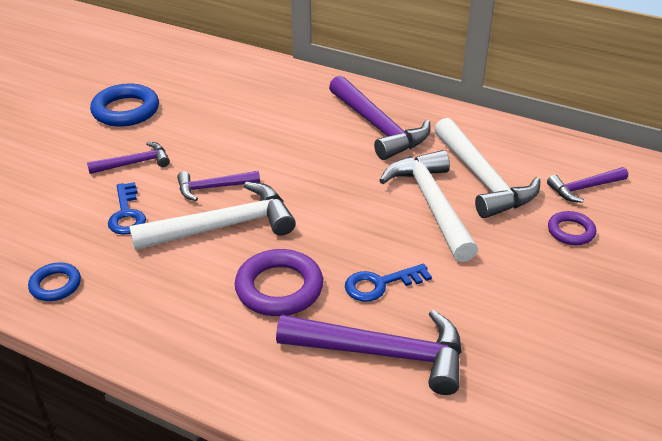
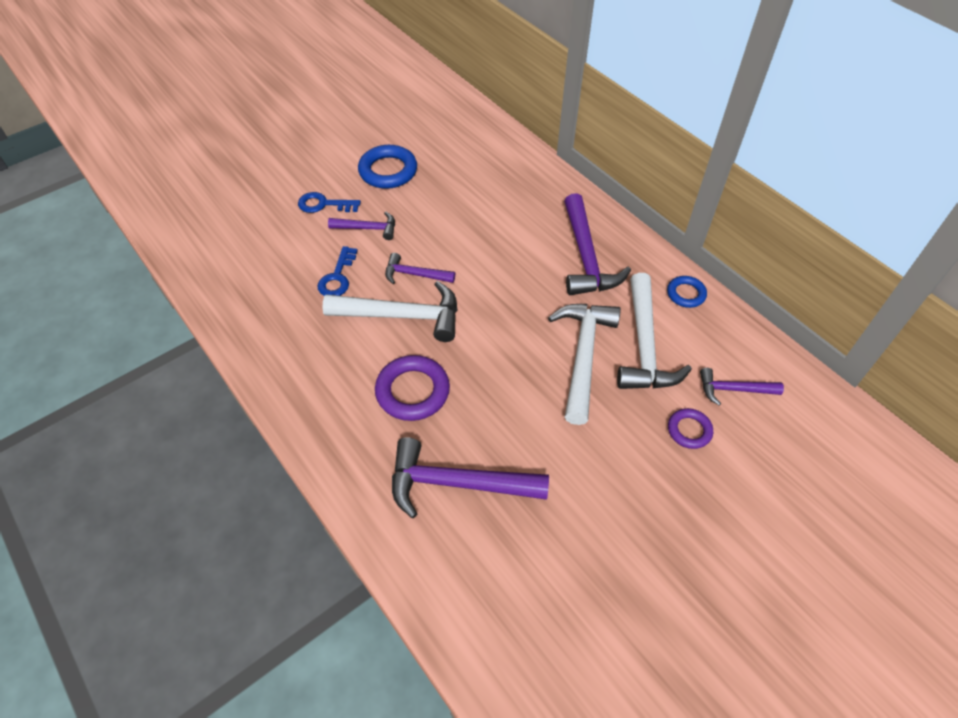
camera: 25 degrees right, 15 degrees up
blue ring [28,262,81,301] -> blue ring moved to [667,276,707,308]
purple hammer [276,310,462,395] -> purple hammer turned 150 degrees clockwise [392,437,549,518]
blue key [345,264,432,302] -> blue key moved to [298,192,361,213]

